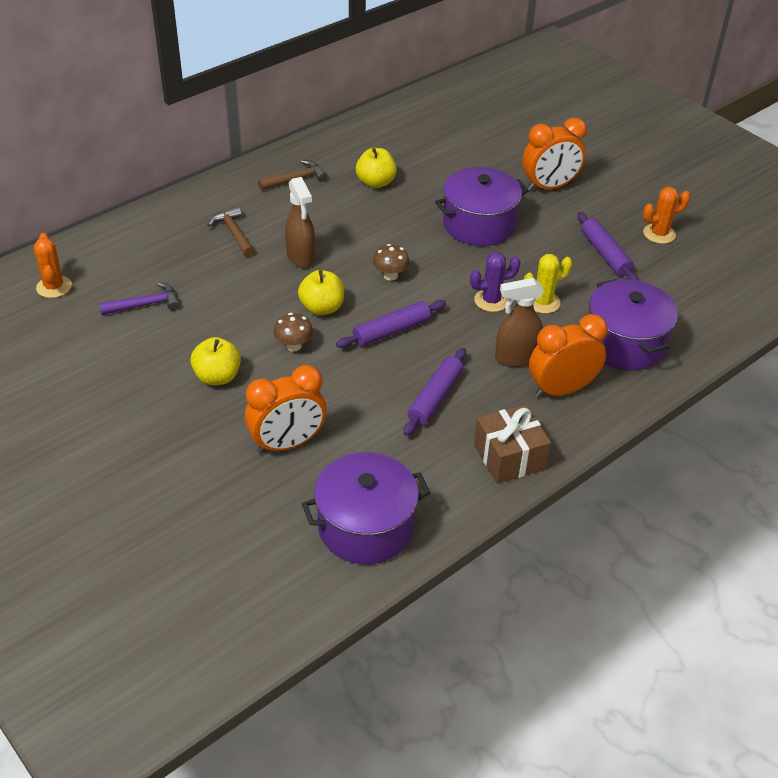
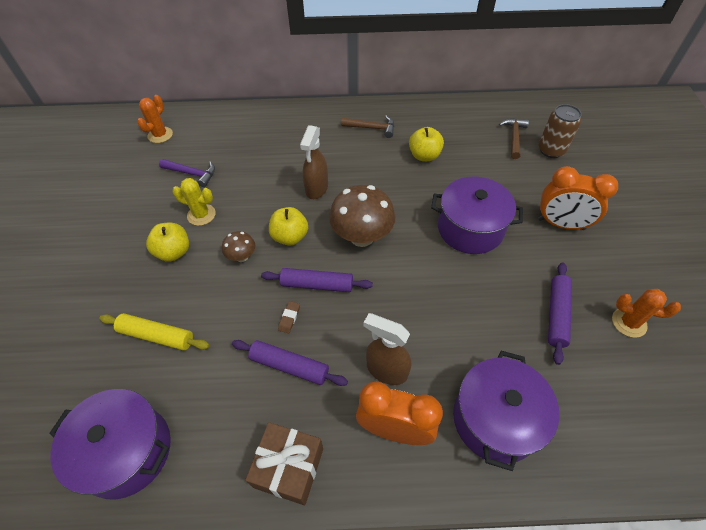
camera: 40 degrees right, 10 degrees up
brown hammer [207,206,255,257] -> brown hammer moved to [499,118,529,159]
orange clock [245,365,327,454] -> yellow rolling pin [99,313,209,350]
brown mushroom [373,244,410,281] -> brown mushroom [329,185,395,247], size x1.99
purple rolling pin [404,348,466,436] -> purple rolling pin turned 45 degrees clockwise [232,340,348,386]
purple cactus [470,252,521,312] -> none
yellow cactus [524,254,572,314] -> yellow cactus moved to [172,178,216,226]
none -> brown eraser [278,301,300,333]
none -> brown can [538,104,582,158]

